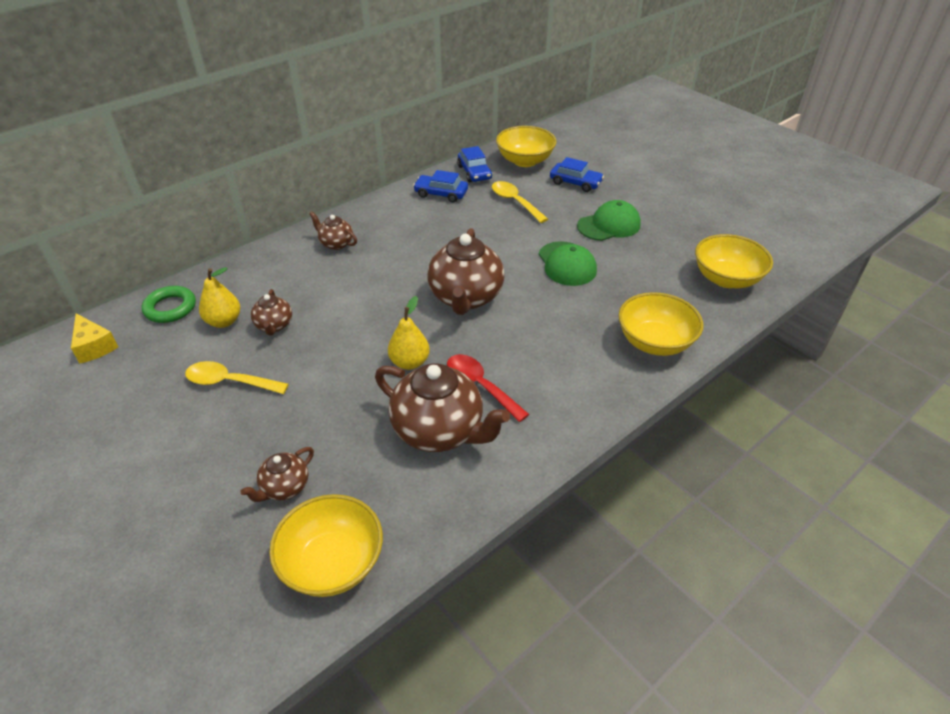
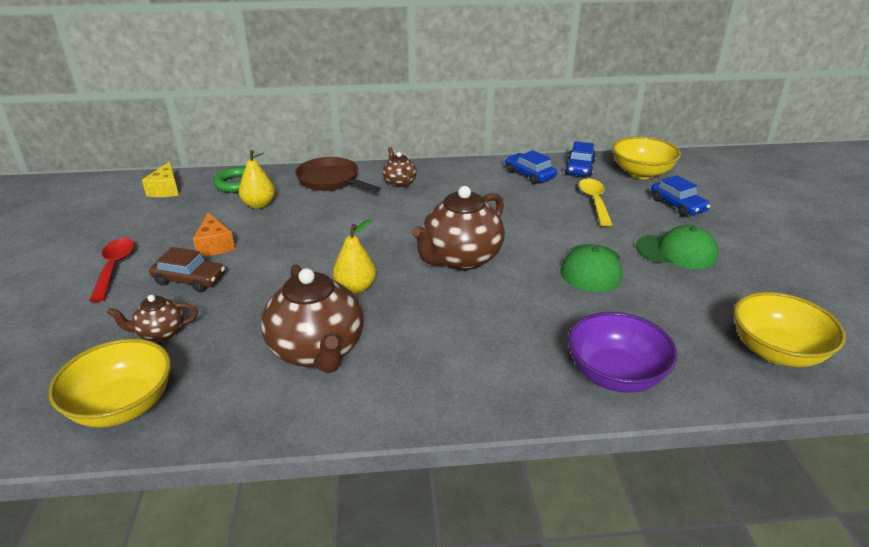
camera: 35 degrees right, 10 degrees down
yellow spoon [185,361,289,394] -> orange cheese [193,213,235,256]
brown teapot [251,289,292,336] -> none
red spoon [447,354,529,422] -> red spoon moved to [89,238,135,302]
yellow bowl [619,292,703,356] -> purple bowl [568,312,678,393]
none -> brown car [149,247,225,292]
none -> brown pan [295,157,381,192]

